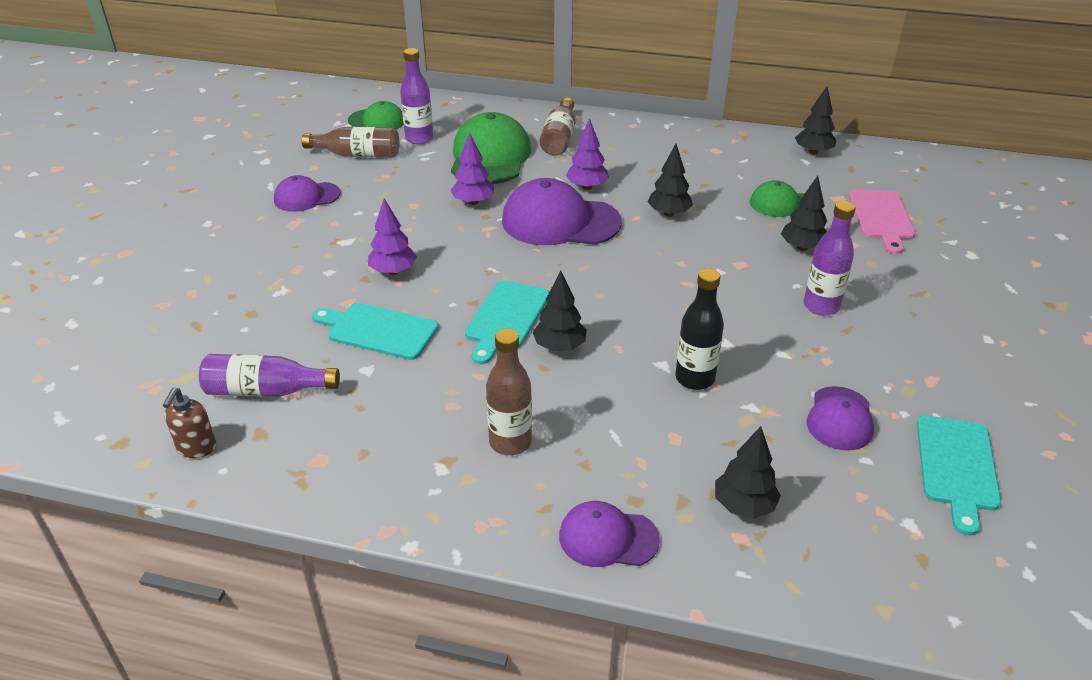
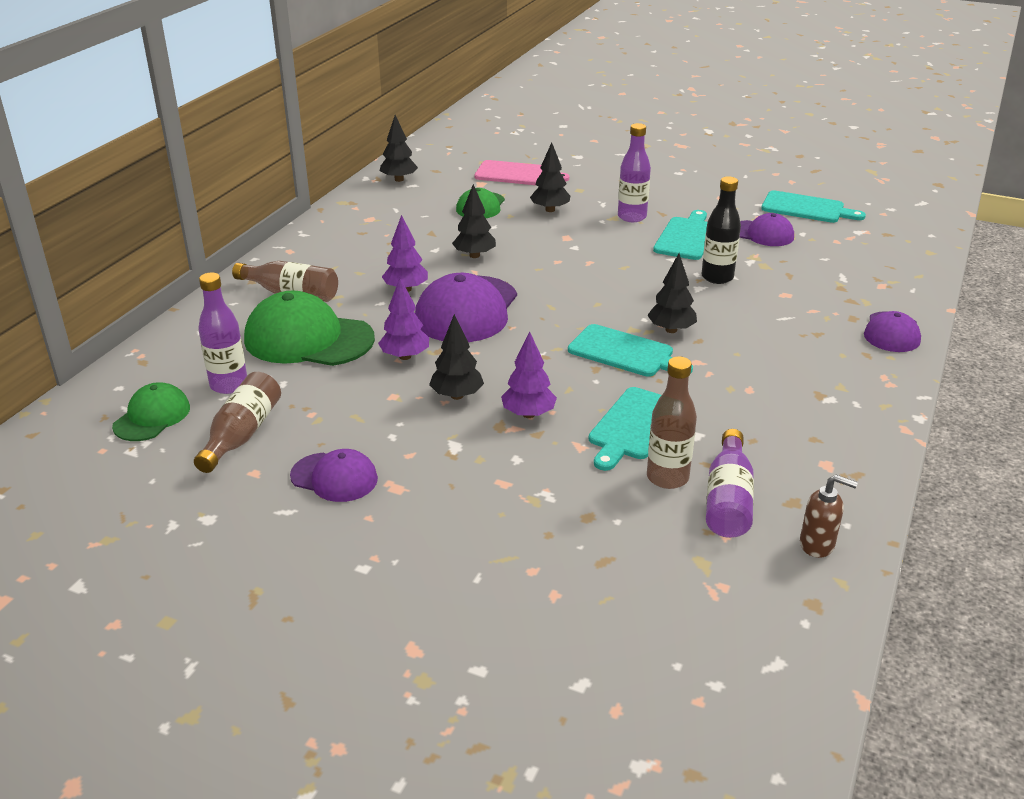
camera: 80 degrees left, 5 degrees down
purple cap [274,175,340,212] -> purple cap turned 60 degrees counterclockwise [290,449,378,502]
brown bottle [486,329,532,455] -> brown bottle moved to [647,356,697,489]
black tree [715,426,781,518] -> black tree moved to [429,314,484,400]
none -> turquoise cutting board [653,210,707,260]

